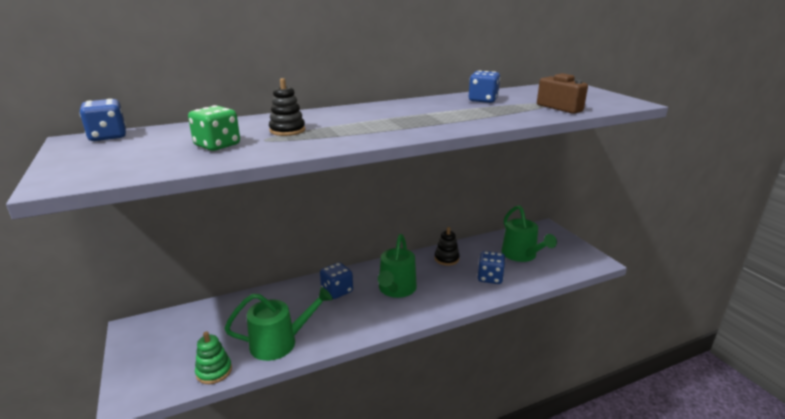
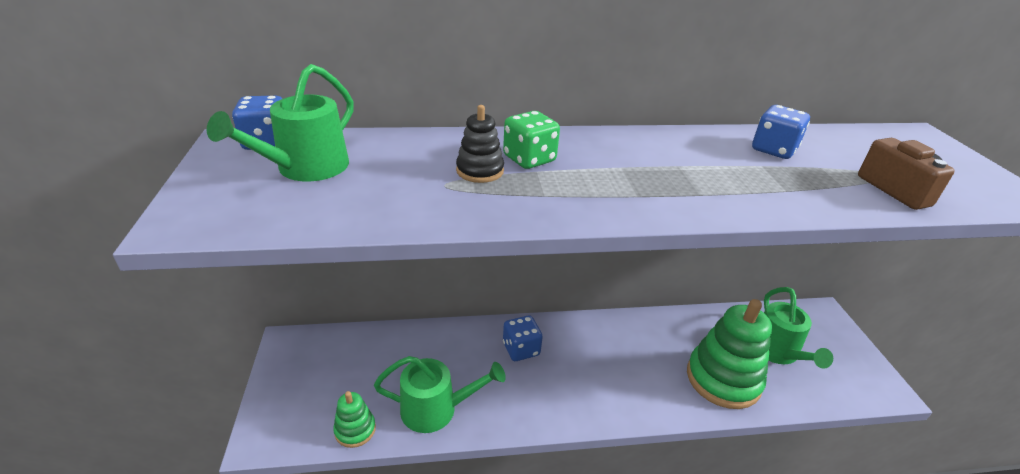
camera: 15 degrees right, 10 degrees up
green dice [188,105,240,151] -> green dice moved to [503,111,560,169]
green watering can [378,234,417,298] -> green watering can moved to [207,64,354,182]
black stacking toy [435,227,460,266] -> none
blue dice [477,251,505,284] -> green stacking toy [687,299,772,409]

